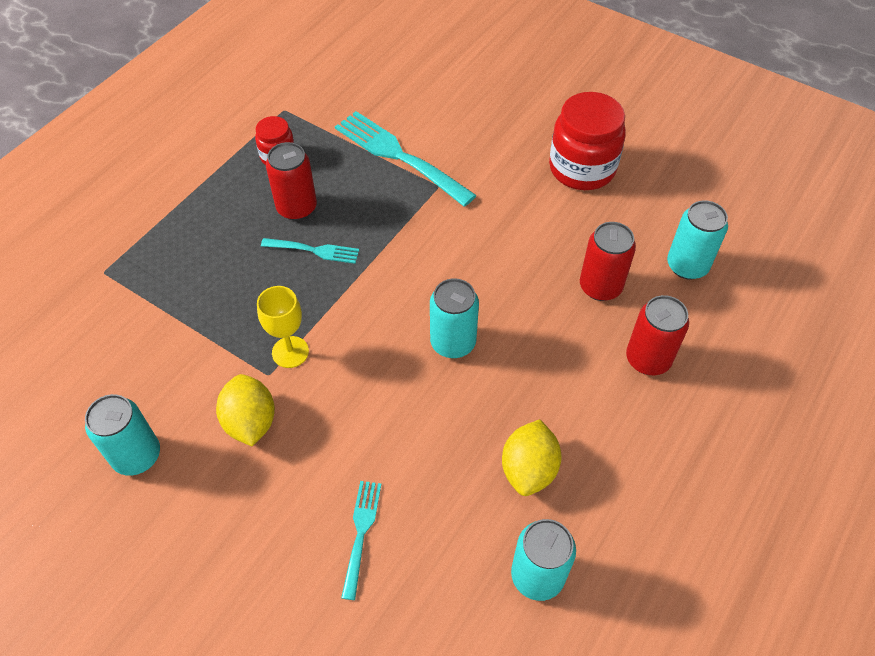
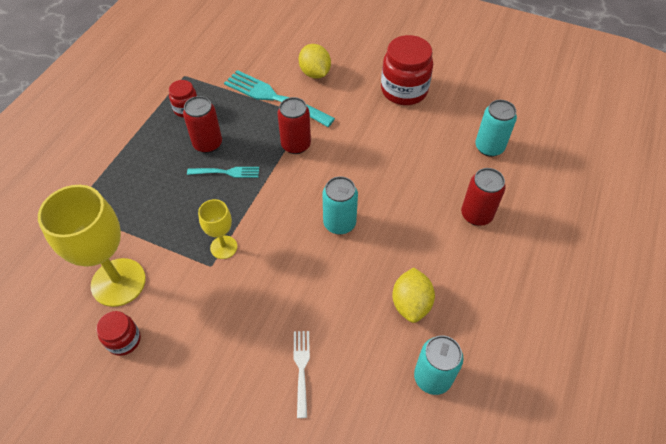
camera: 10 degrees left, 0 degrees up
turquoise can [85,394,160,476] -> red jar [96,311,141,356]
yellow lemon [216,374,275,446] -> yellow lemon moved to [298,44,331,79]
turquoise fork [341,481,381,600] -> white fork [294,331,310,418]
red can [580,222,636,301] -> red can moved to [277,97,311,154]
none -> yellow goblet [38,185,146,307]

